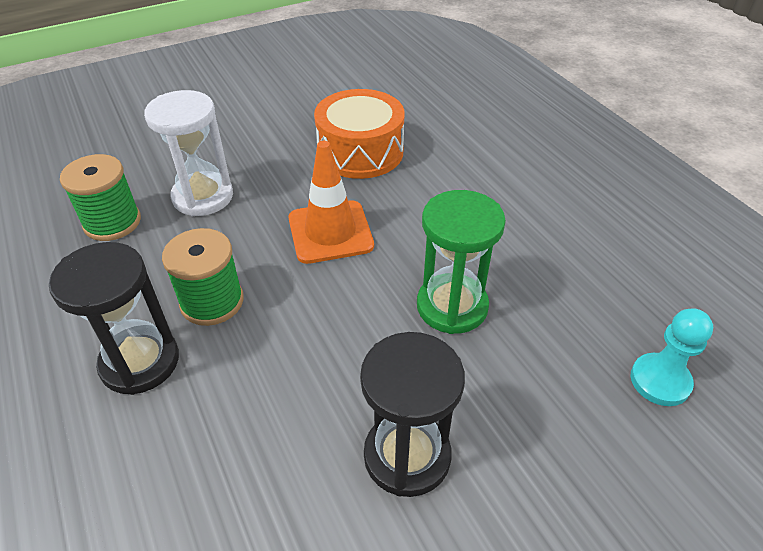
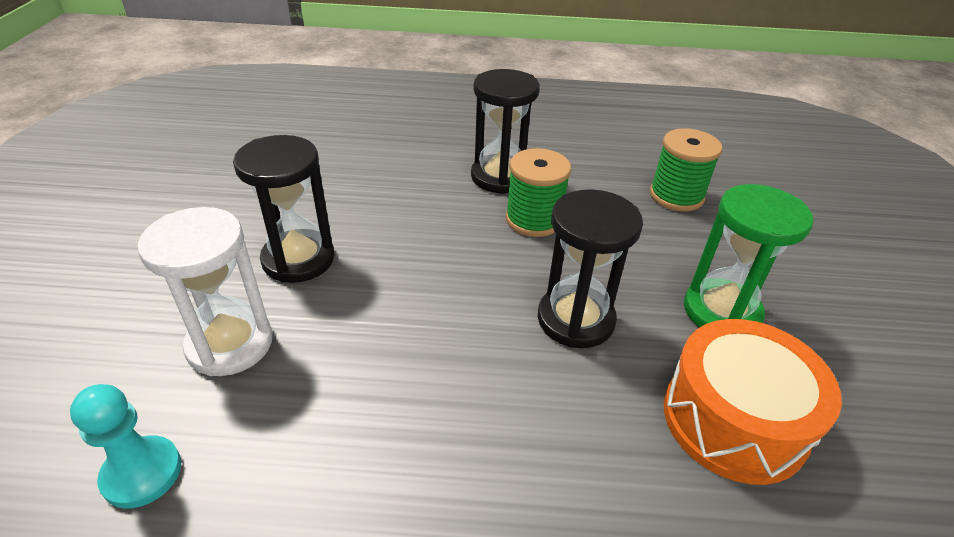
camera: 120 degrees right, 5 degrees down
white hourglass [144,90,233,216] -> white hourglass moved to [137,207,273,376]
orange traffic cone [288,141,374,264] -> black hourglass [538,189,643,348]
green hourglass [417,190,506,334] -> green hourglass moved to [684,184,814,328]

